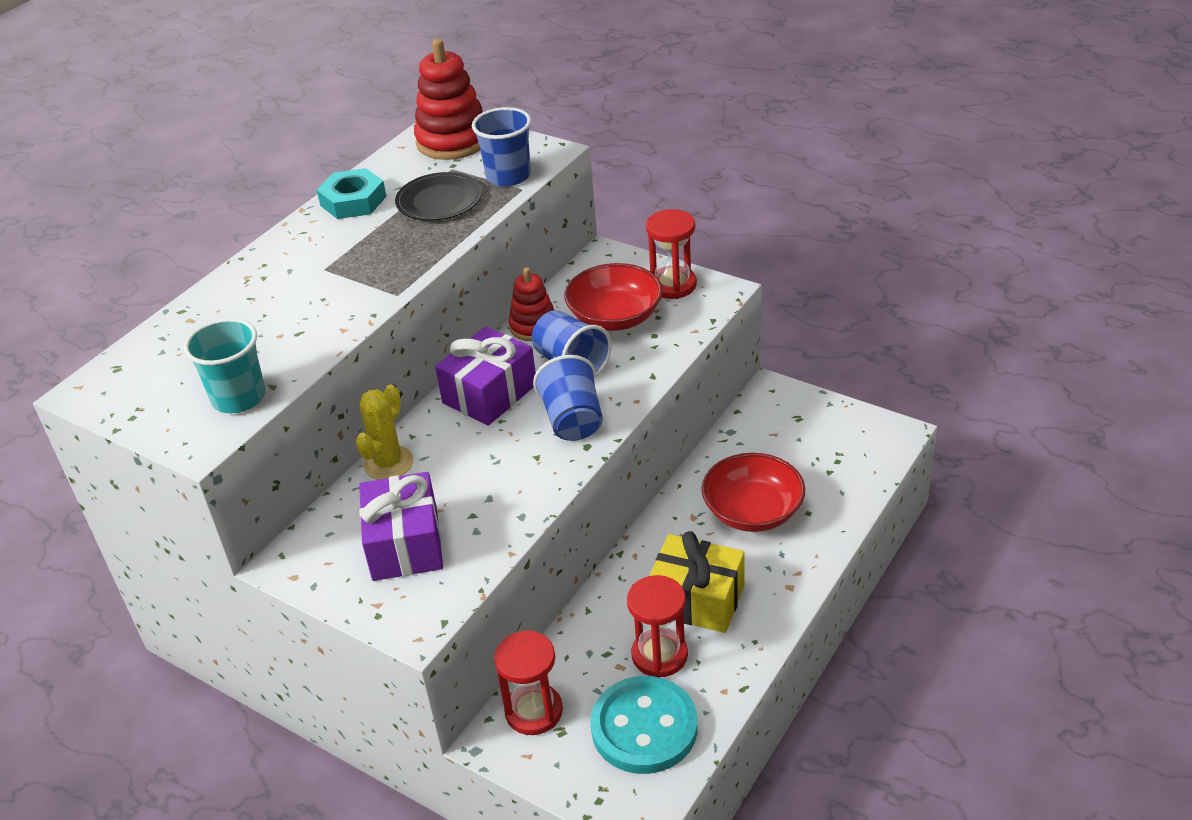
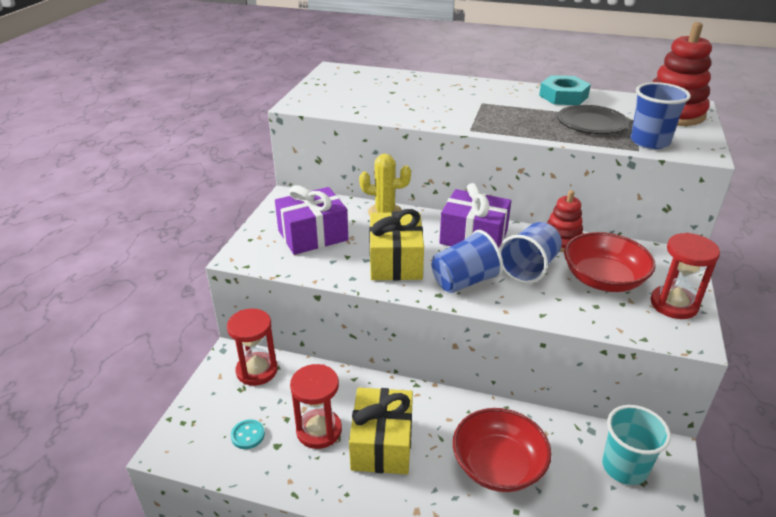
camera: 70 degrees right, 5 degrees down
turquoise cup [184,318,266,413] -> turquoise cup moved to [602,405,671,485]
turquoise button [590,676,698,774] -> turquoise button [231,419,265,449], size x0.40
none -> yellow gift [369,209,424,280]

